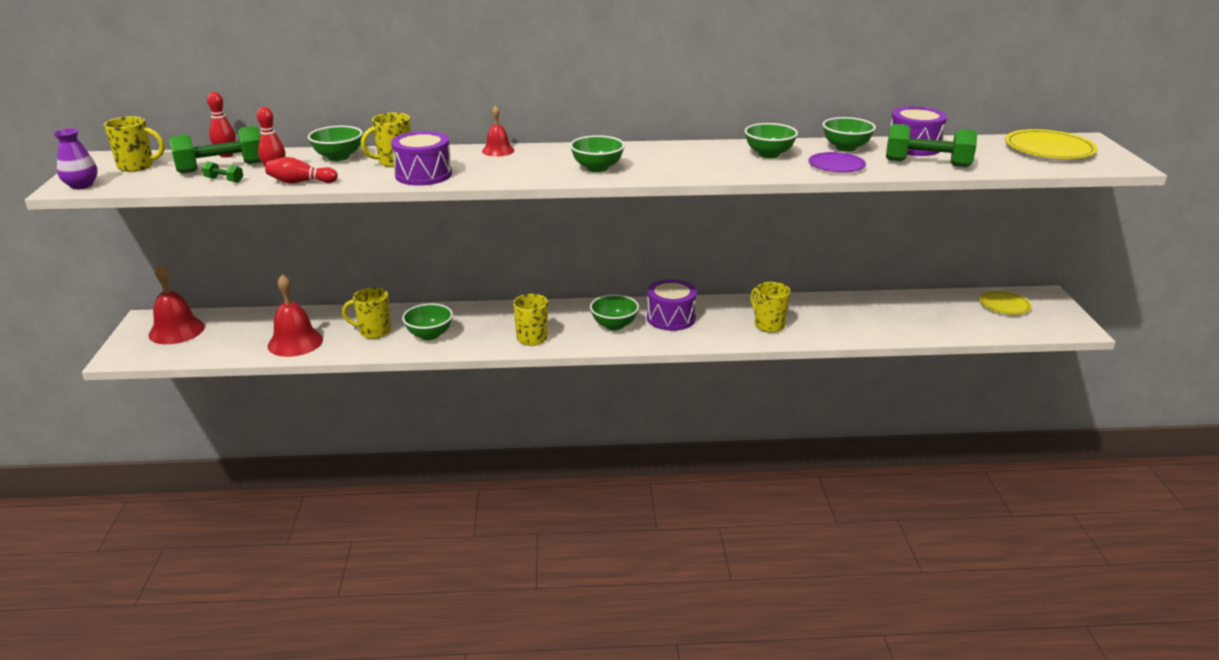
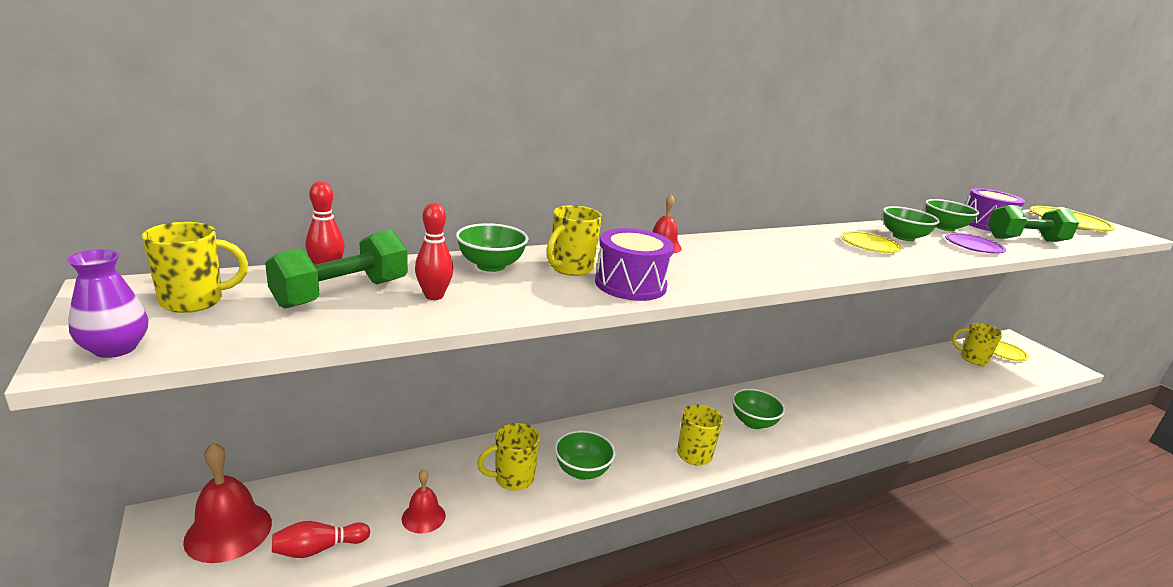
camera: 25 degrees left, 5 degrees down
green dumbbell [202,161,243,183] -> none
red bowling pin [265,157,338,184] -> red bowling pin moved to [272,521,370,558]
red bell [268,274,323,357] -> red bell [402,469,446,534], size x0.58
green bowl [570,135,625,172] -> none
purple drum [647,279,697,331] -> none
yellow mug [750,282,791,333] -> yellow mug moved to [952,323,1003,366]
none -> yellow plate [841,231,901,253]

